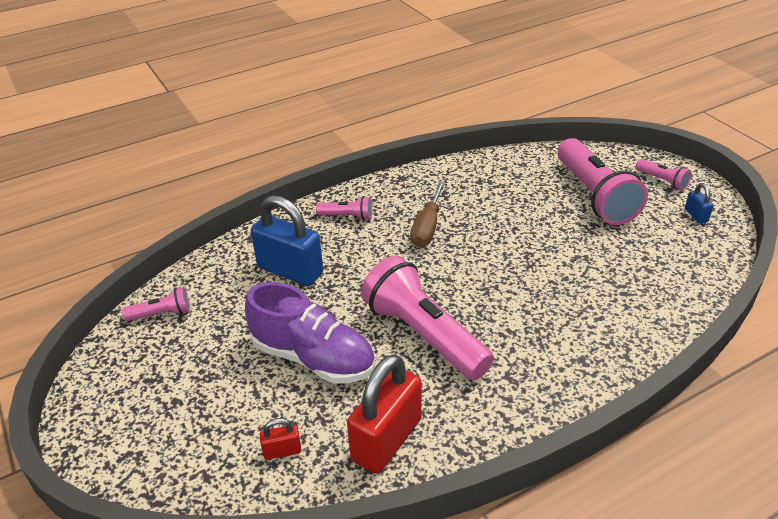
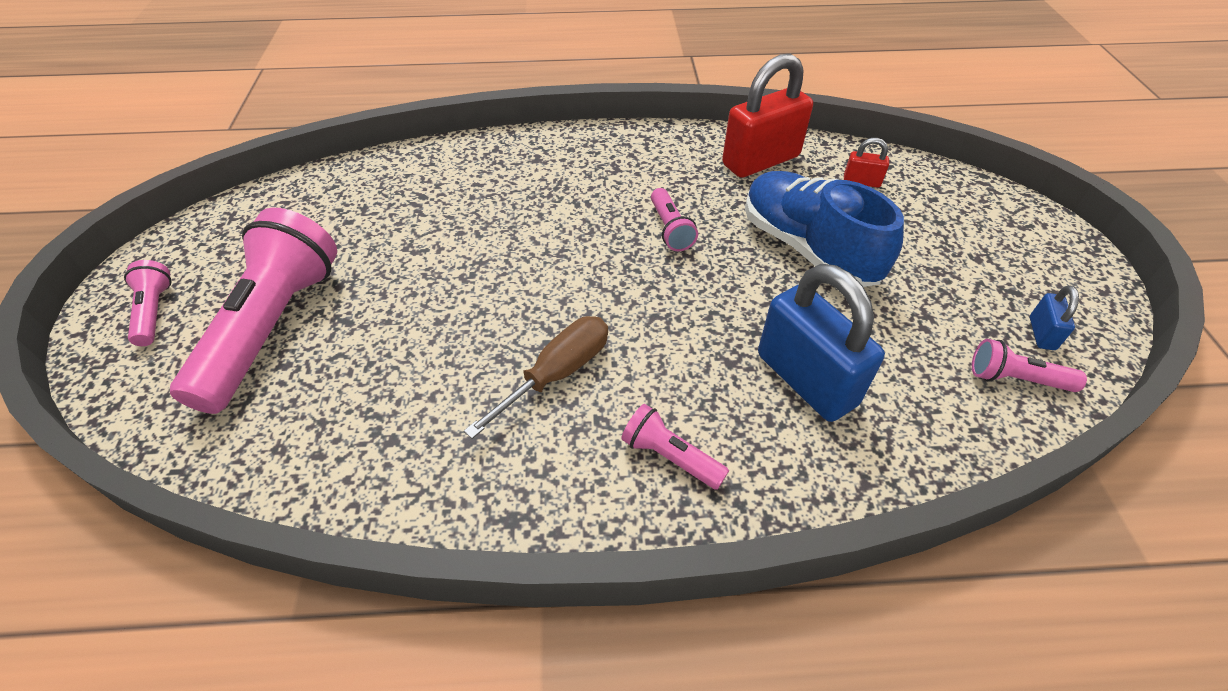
camera: 155 degrees left, 10 degrees up
purple shoe [245,282,375,384] -> blue shoe [745,171,904,287]
pink flashlight [361,255,494,380] -> pink flashlight [651,188,698,251], size x0.45
blue padlock [685,183,713,224] -> blue padlock moved to [1030,285,1079,350]

